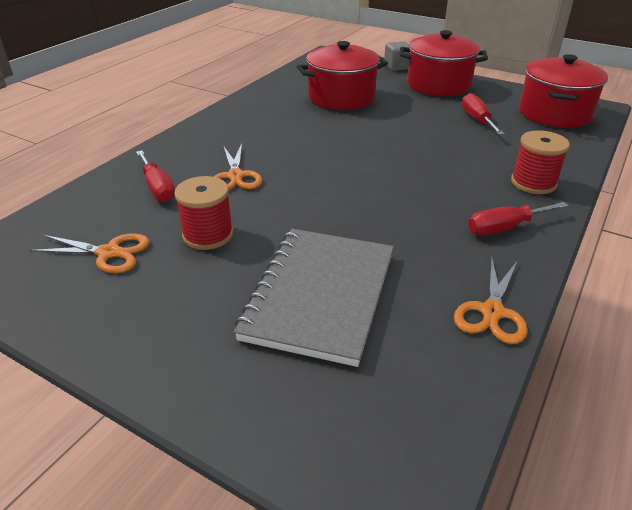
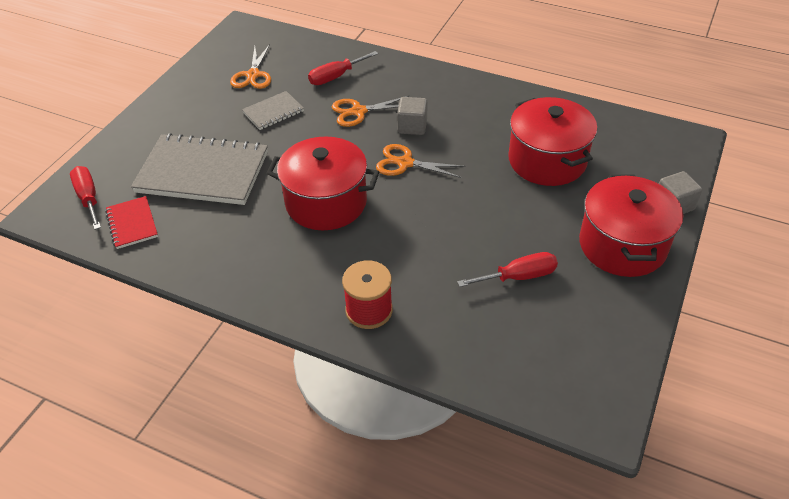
camera: 85 degrees right, 10 degrees up
red spool [174,176,233,250] -> grey notebook [242,91,304,130]
orange scissors [454,257,528,344] -> orange scissors moved to [376,144,466,178]
red screwdriver [468,202,569,235] -> red screwdriver moved to [70,166,101,230]
red pot [519,54,608,128] -> red pot moved to [266,136,379,230]
none -> red notebook [105,196,158,249]
none -> grey cube [397,97,428,135]

